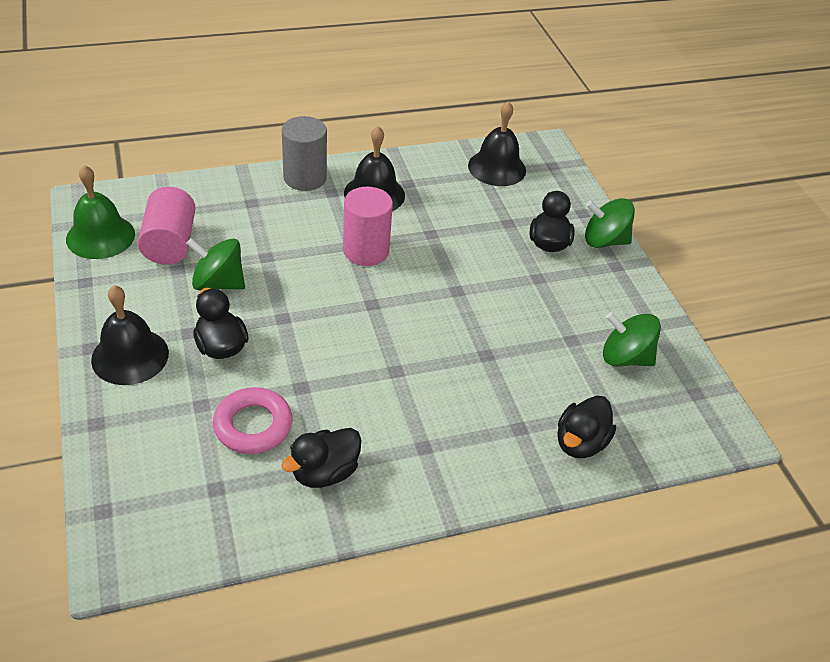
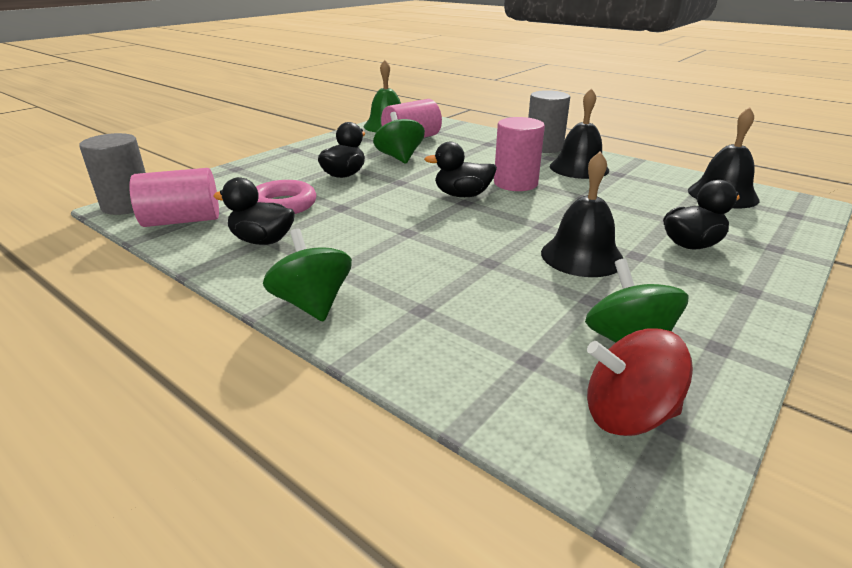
camera: 60 degrees right, 15 degrees down
black bell [91,285,169,385] -> black bell moved to [541,152,624,277]
black duck [557,396,616,458] -> black duck moved to [424,142,497,197]
green spinning top [585,198,635,248] -> green spinning top moved to [263,228,352,322]
none -> grey cylinder [79,133,146,215]
none -> pink cylinder [129,168,219,227]
none -> red spinning top [587,328,693,436]

